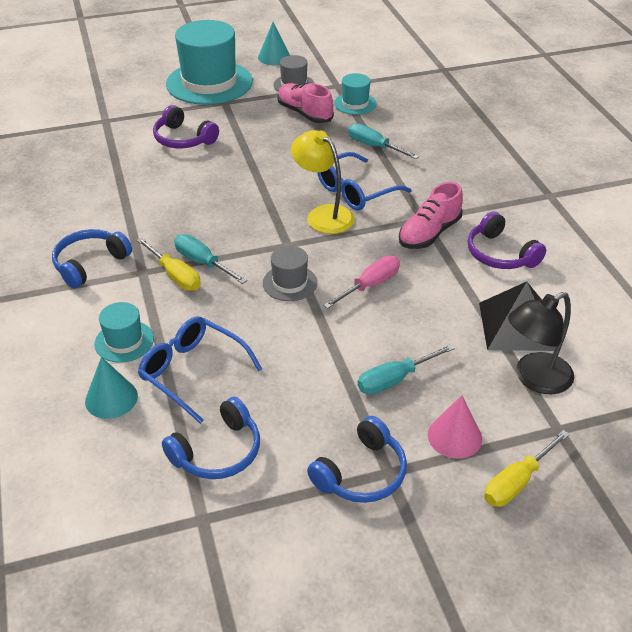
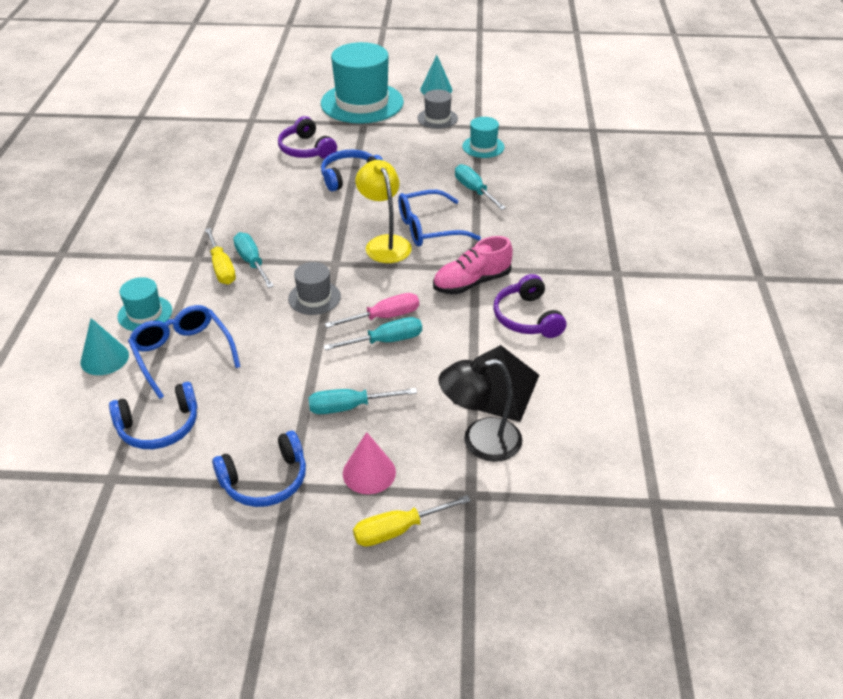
camera: 20 degrees right, 0 degrees up
blue headphones [52,229,132,288] -> blue headphones moved to [321,149,383,191]
pink shoe [277,83,334,123] -> none
none -> turquoise screwdriver [324,317,422,350]

